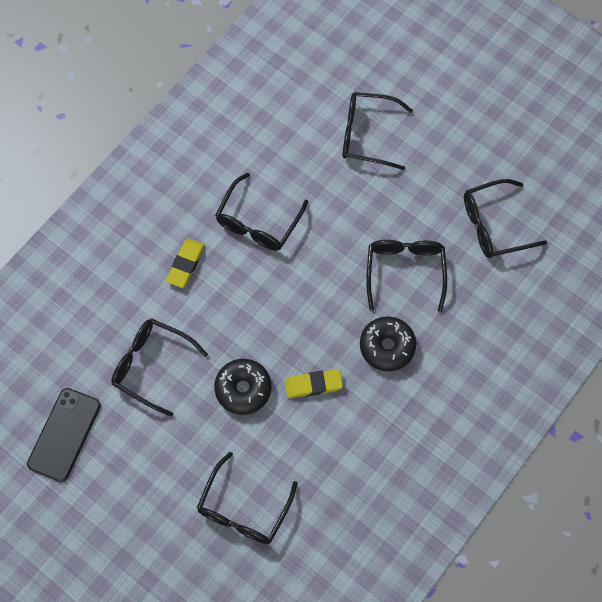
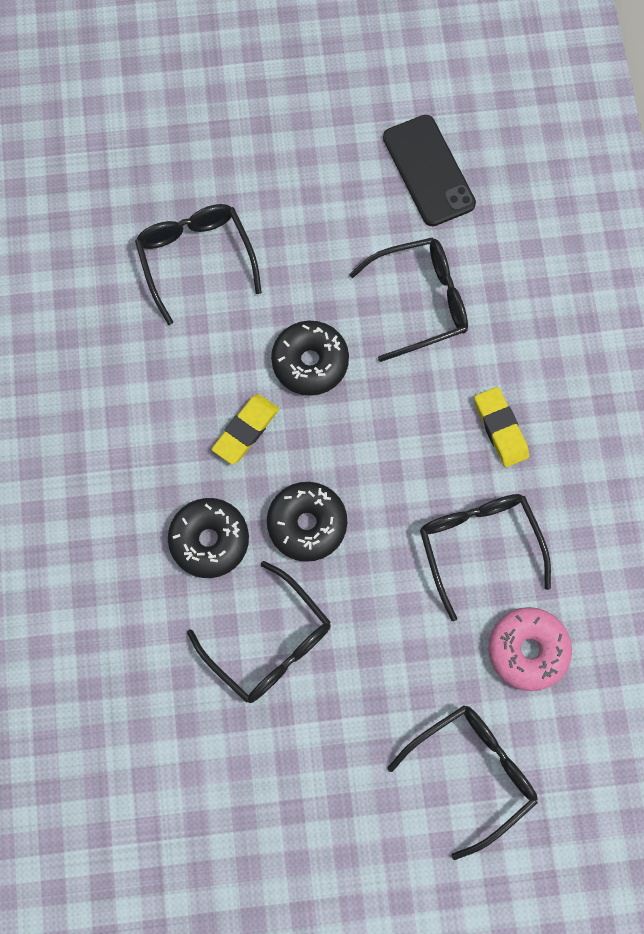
camera: 135 degrees right, 5 degrees up
black glasses [464,179,547,258] -> none
none -> black donut [267,482,347,562]
none -> pink donut [488,607,572,691]

